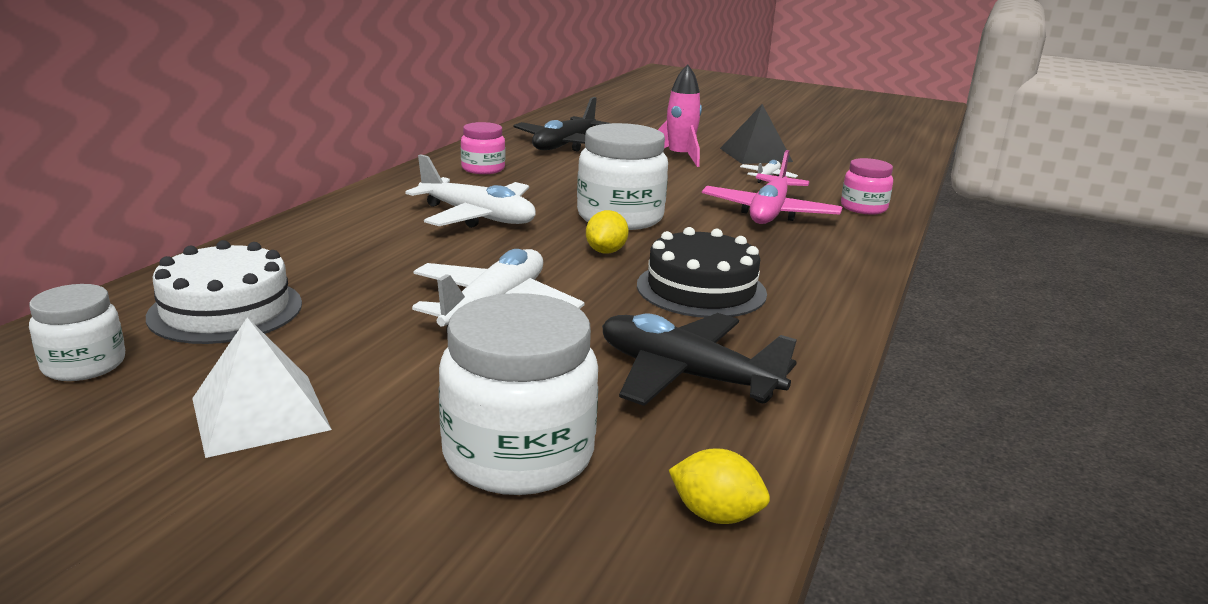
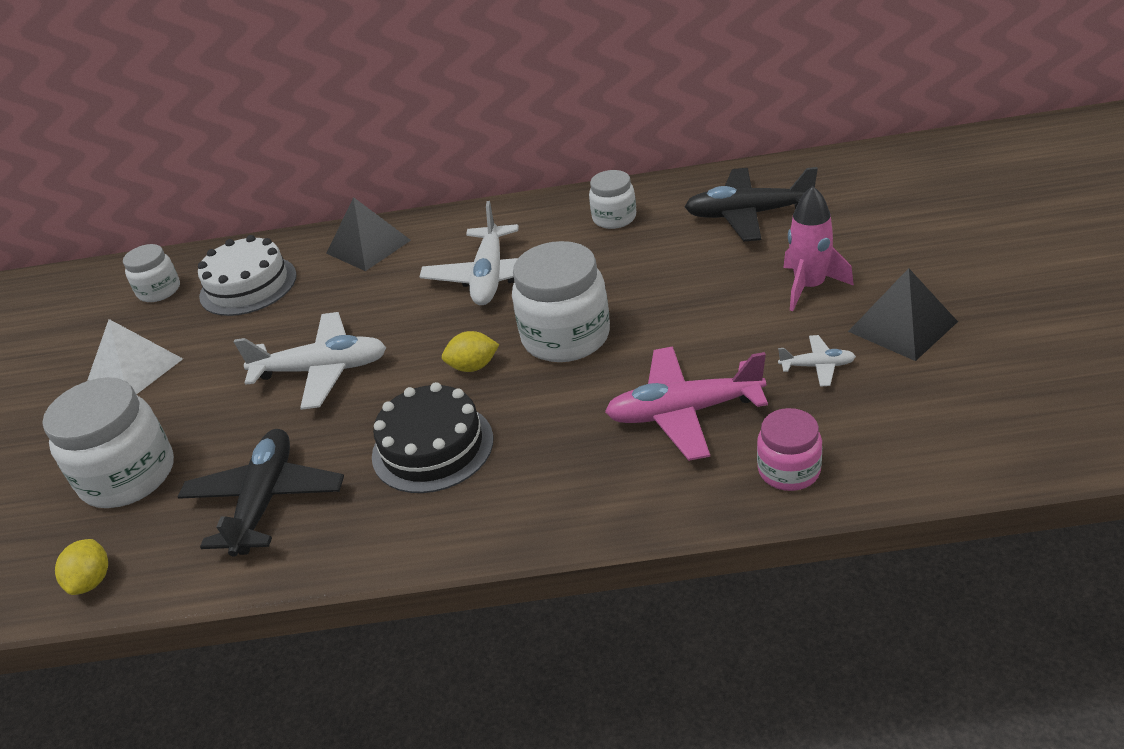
camera: 70 degrees right, 15 degrees up
pink jar [461,122,505,174] -> white jar [589,170,636,229]
none -> black pyramid [326,197,411,271]

